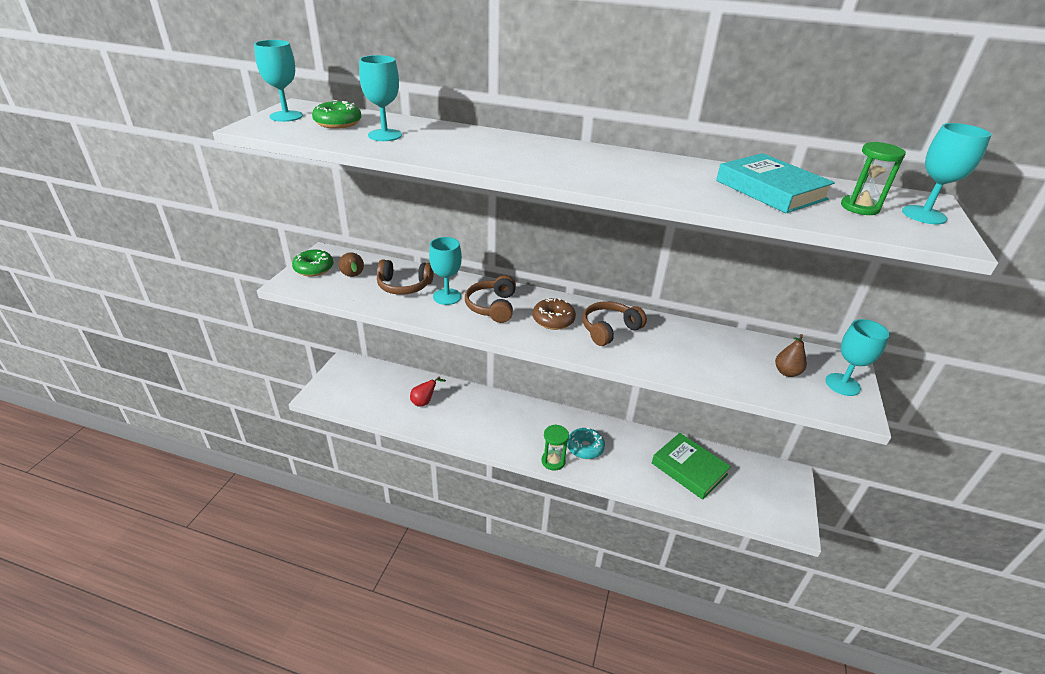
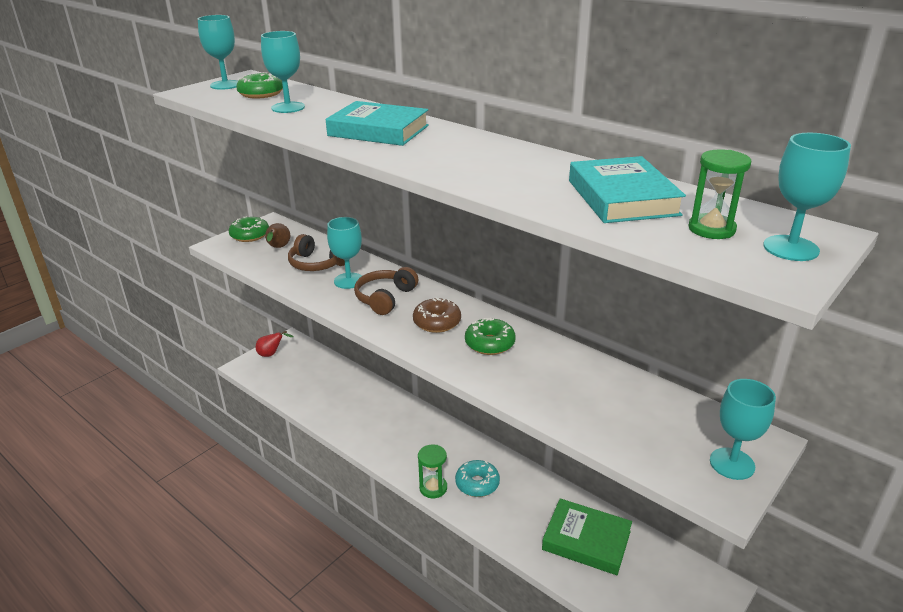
camera: 25 degrees right, 5 degrees down
red pear [410,376,446,406] -> red pear moved to [256,331,294,357]
brown headphones [583,301,647,346] -> green donut [465,318,516,355]
green book [652,433,731,500] -> green book turned 45 degrees counterclockwise [542,498,632,575]
brown pear [775,334,807,377] -> none
none -> turquoise book [325,101,429,146]

